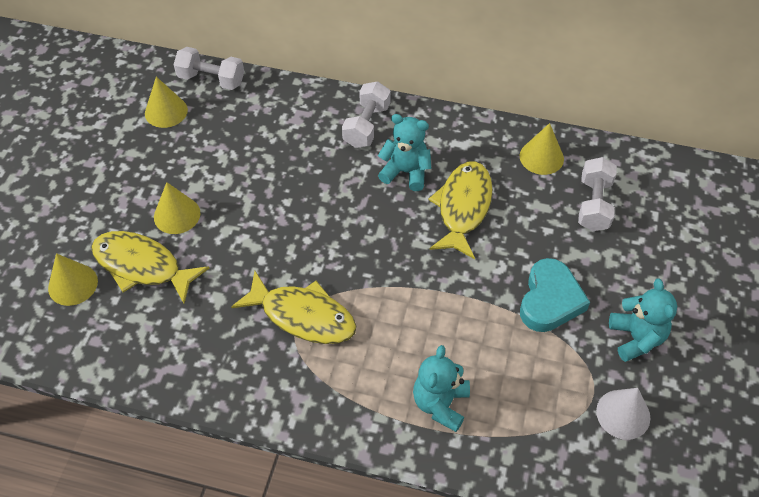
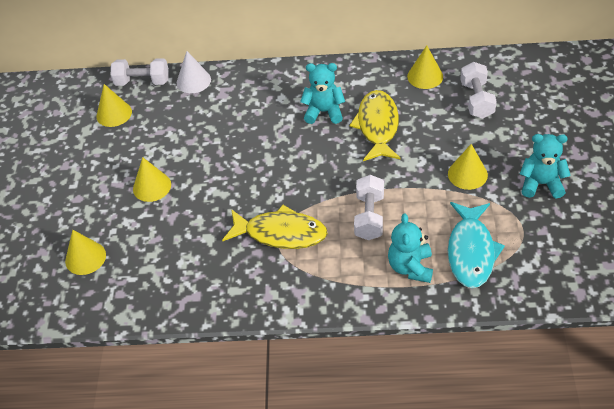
camera: 10 degrees left, 5 degrees down
yellow fish [91,231,209,304] -> none
white dumbbell [342,81,391,148] -> white dumbbell moved to [354,175,384,240]
turquoise heart [520,258,590,332] -> yellow cone [448,144,488,190]
white cone [596,388,650,440] -> white cone moved to [177,51,211,93]
turquoise teddy bear [609,278,677,362] -> turquoise teddy bear turned 60 degrees counterclockwise [520,134,571,198]
none -> turquoise fish [448,202,505,288]

